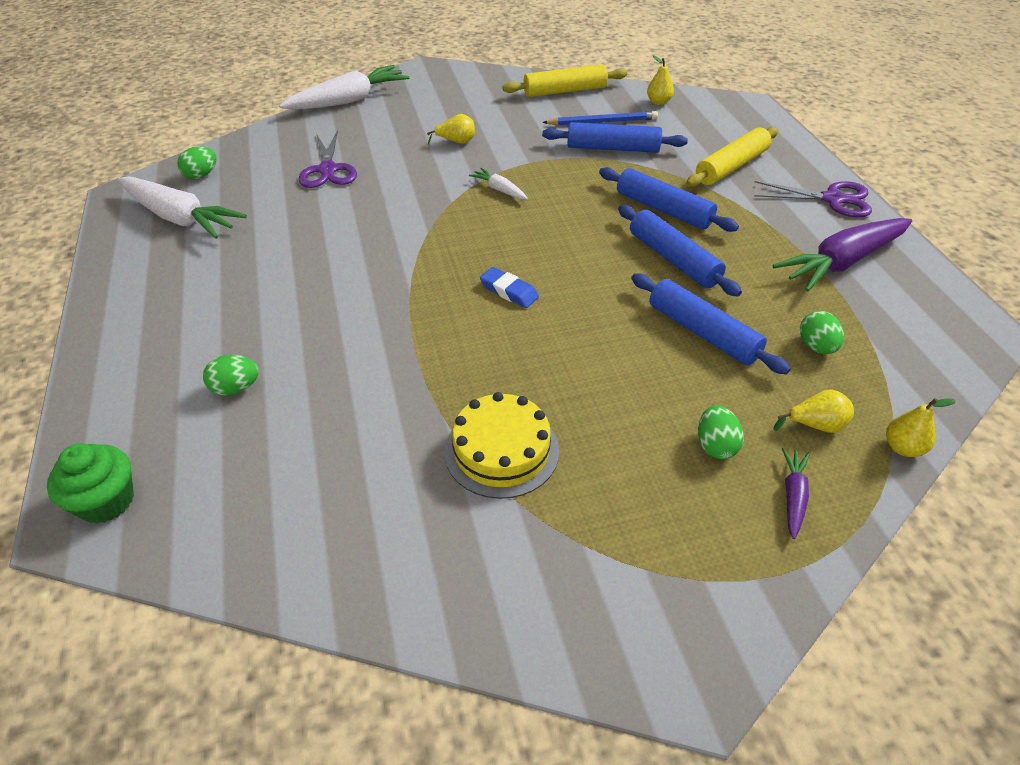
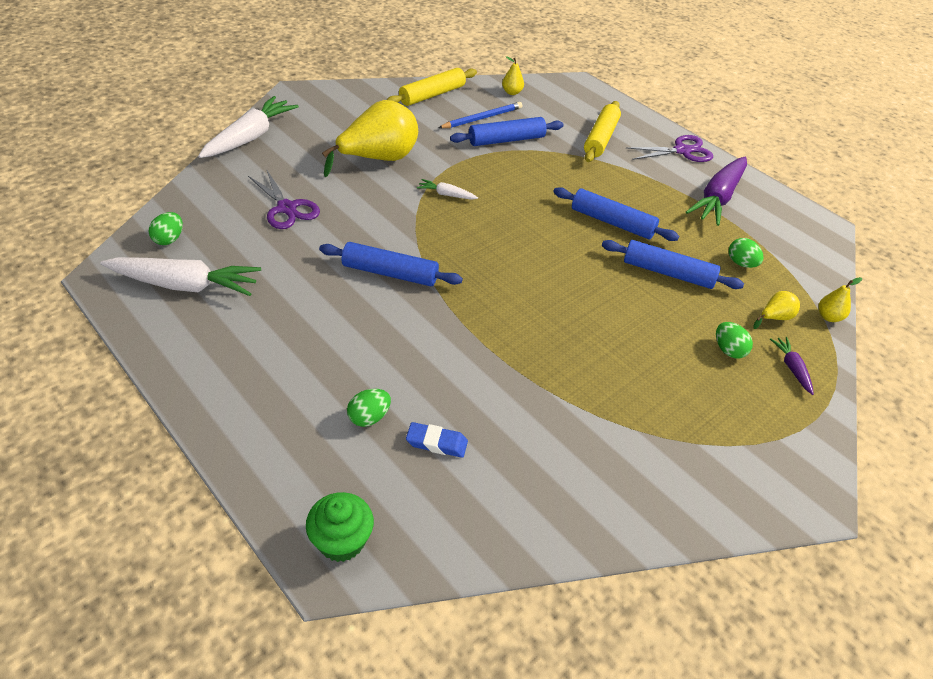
camera: 30 degrees left, 0 degrees up
yellow pear [427,114,475,145] -> yellow pear [322,100,418,177], size x2.33
yellow cake [444,392,559,499] -> none
blue eraser [480,267,539,308] -> blue eraser moved to [406,422,468,458]
blue rolling pin [599,167,739,232] -> blue rolling pin moved to [319,242,463,286]

